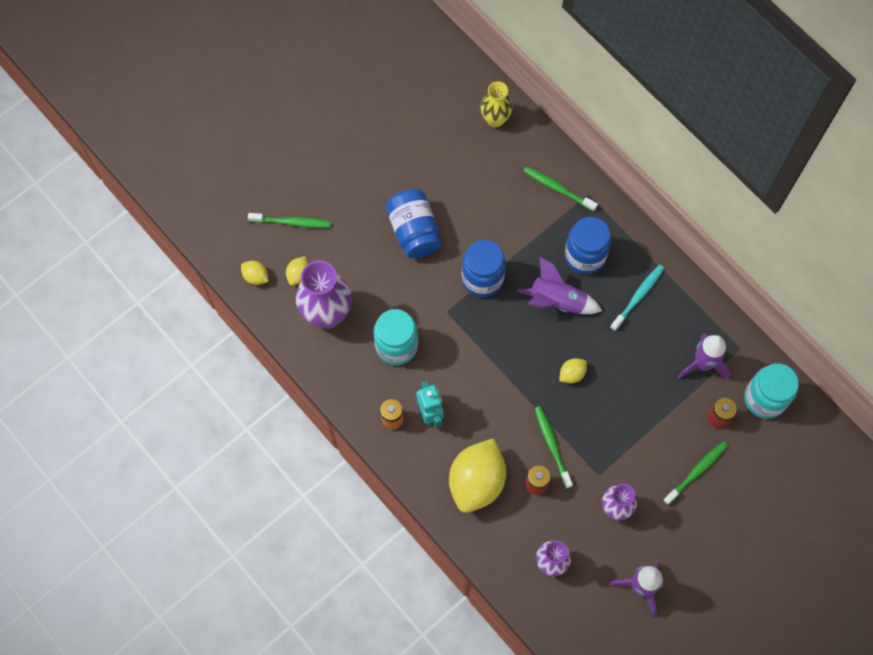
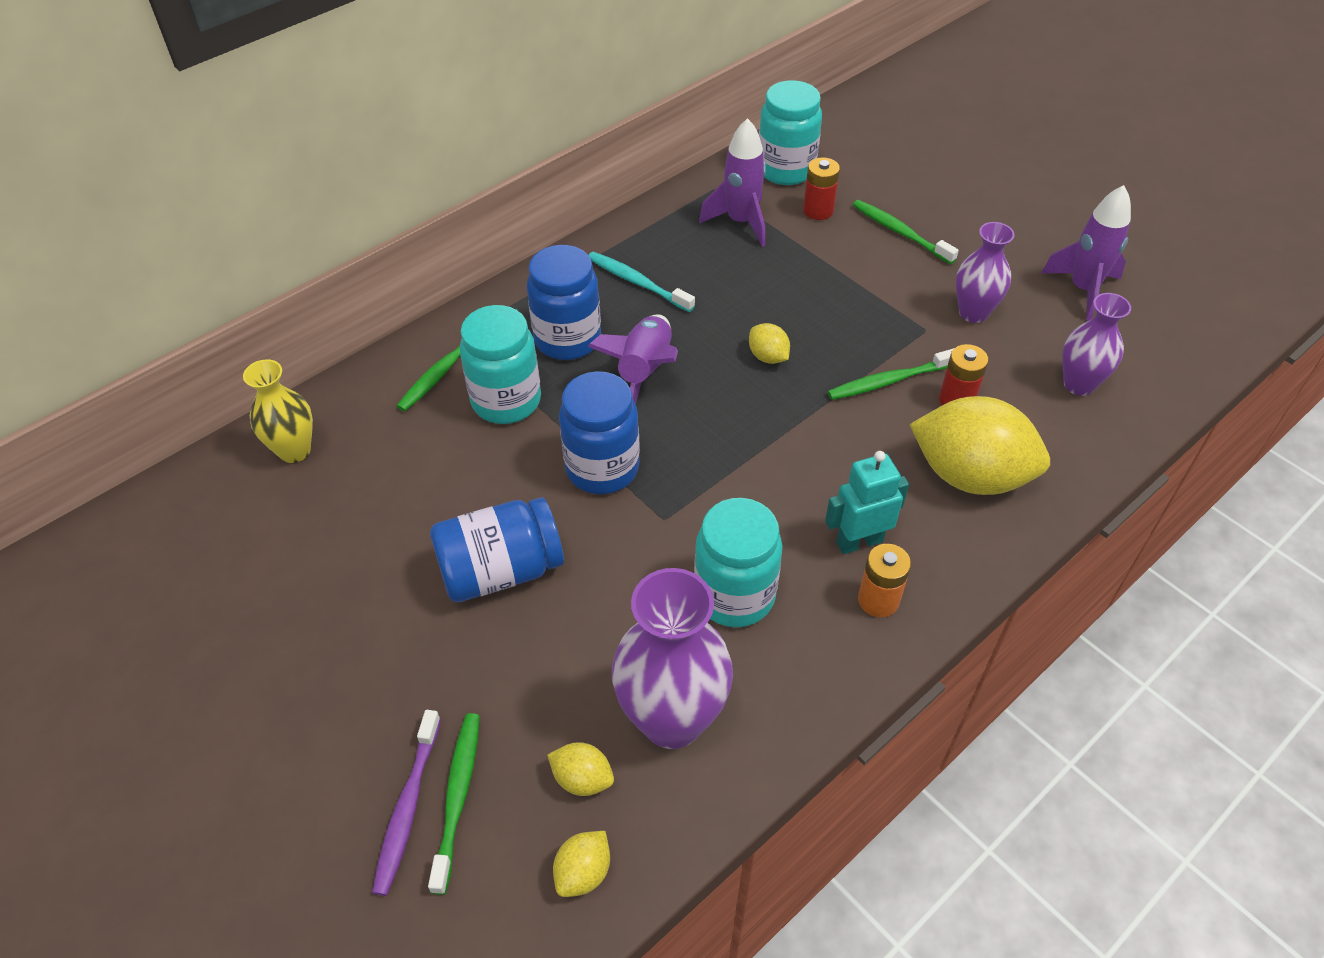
camera: 90 degrees left, 20 degrees down
none -> purple toothbrush [372,710,441,896]
none -> turquoise jar [460,305,541,424]

